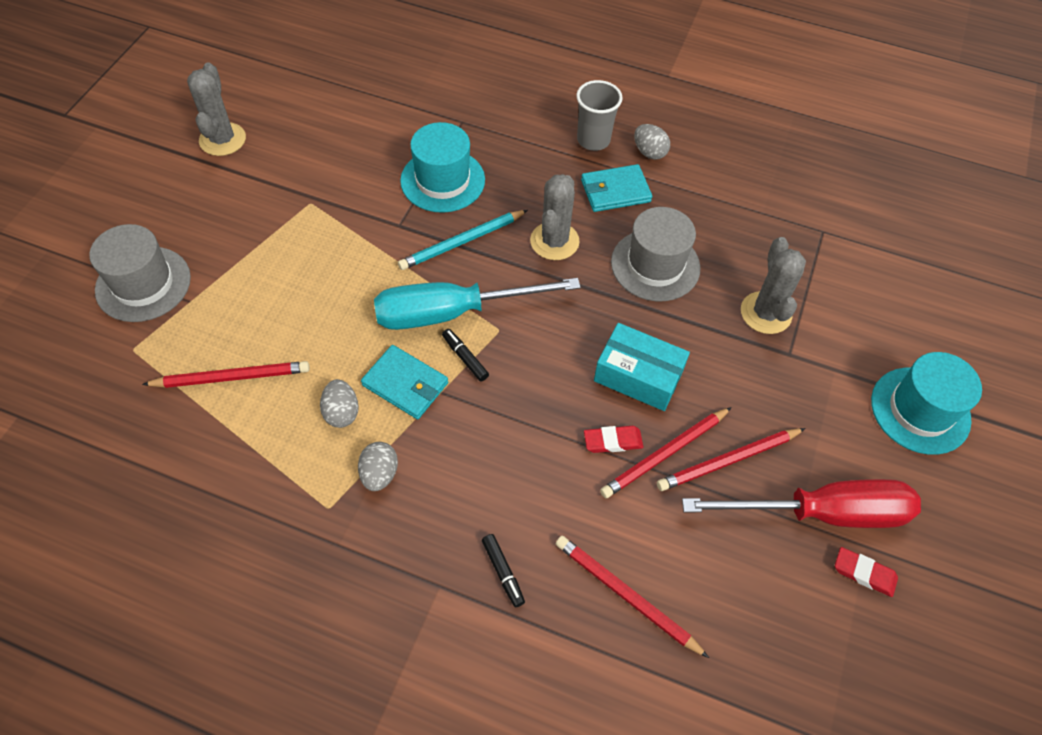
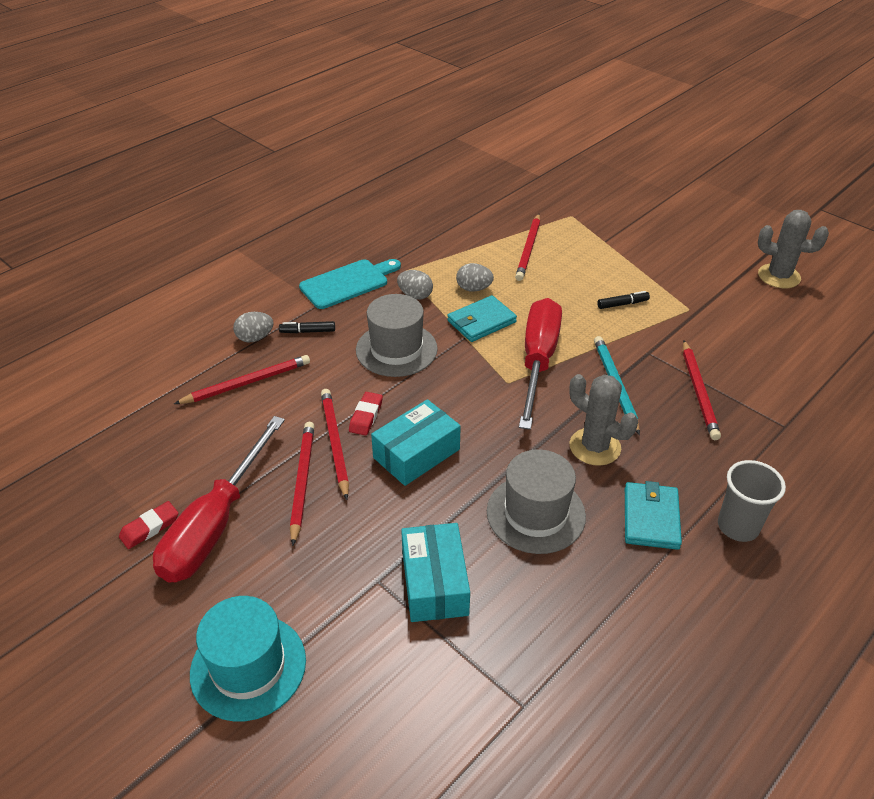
camera: 115 degrees right, 15 degrees down
grey hat [89,224,191,322] -> grey hat moved to [356,294,438,377]
turquoise screwdriver [374,278,581,330] -> red screwdriver [519,298,562,430]
turquoise hat [400,122,485,213] -> red pencil [683,340,721,440]
black marker [442,329,489,381] -> black marker moved to [597,291,650,309]
grey egg [634,124,670,160] -> grey egg moved to [233,312,274,342]
grey cactus [741,237,806,334] -> turquoise box [401,523,470,622]
none -> turquoise cutting board [299,259,401,309]

